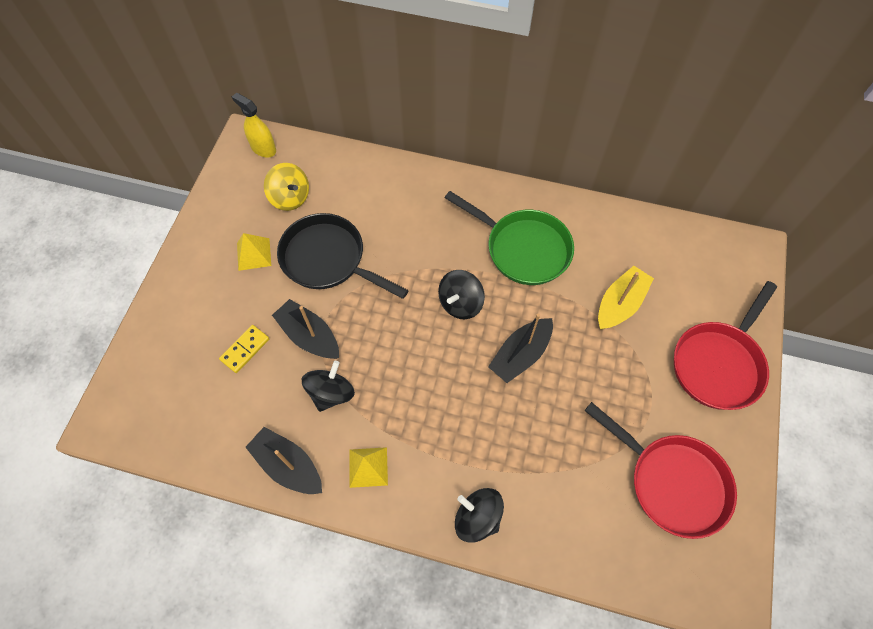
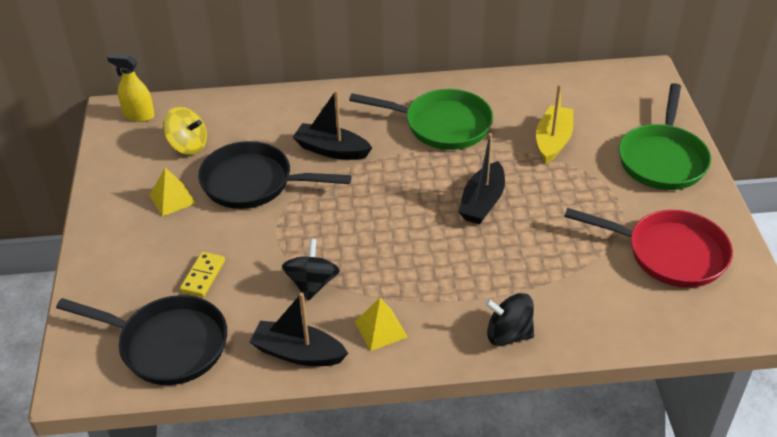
camera: 20 degrees left, 20 degrees down
black boat [272,299,339,359] -> black boat moved to [293,90,372,160]
black spinning top [438,270,485,319] -> none
red pan [674,281,777,410] -> green pan [619,83,711,190]
none -> black pan [56,295,227,385]

